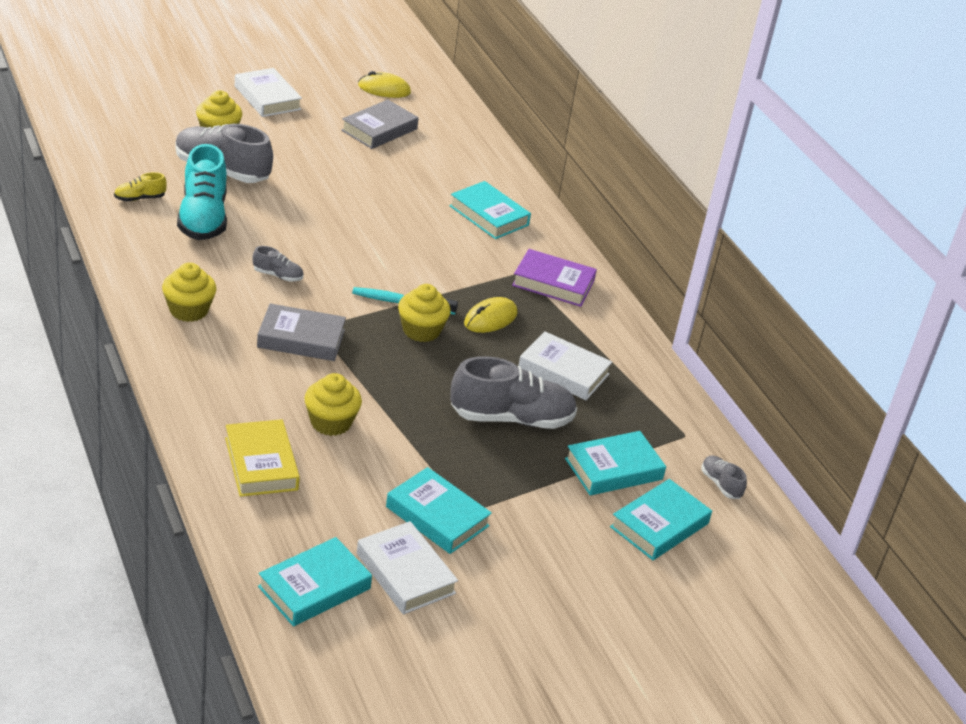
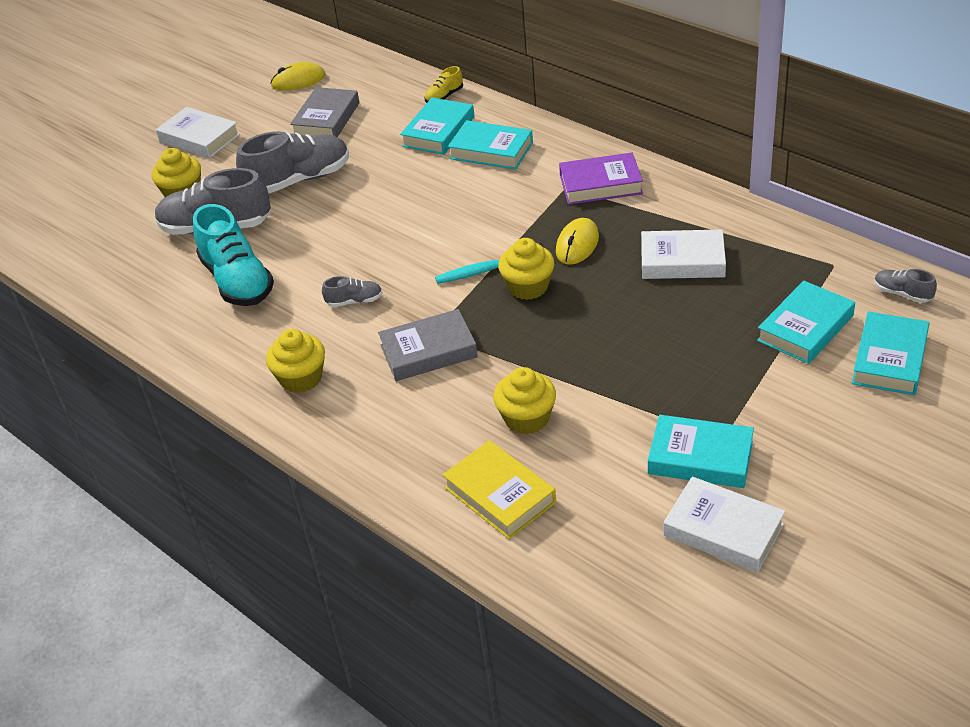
camera: 15 degrees left, 5 degrees up
yellow shoe [114,172,167,201] -> yellow shoe moved to [425,66,463,103]
turquoise book [258,537,372,627] -> turquoise book moved to [400,97,475,155]
grey shoe [450,356,577,429] -> grey shoe moved to [236,131,349,194]

